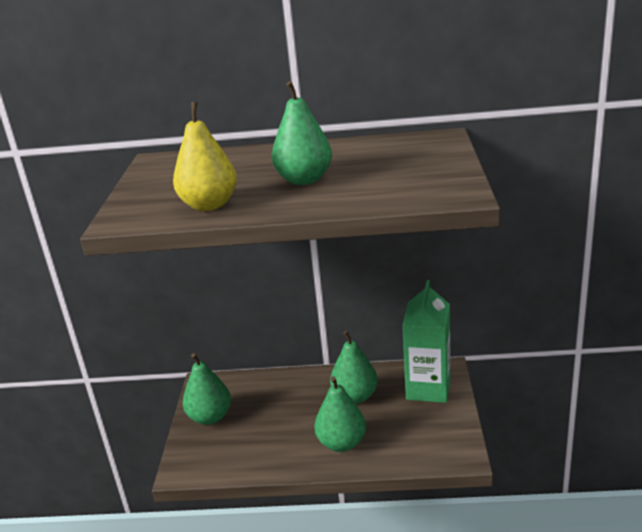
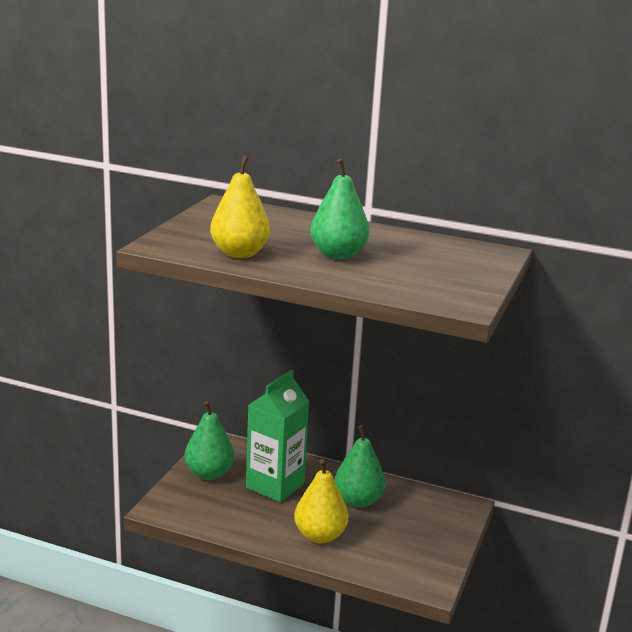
camera: 15 degrees right, 5 degrees down
green pear [315,376,366,452] -> yellow pear [294,459,348,543]
green carton [402,280,451,403] -> green carton moved to [246,370,309,502]

